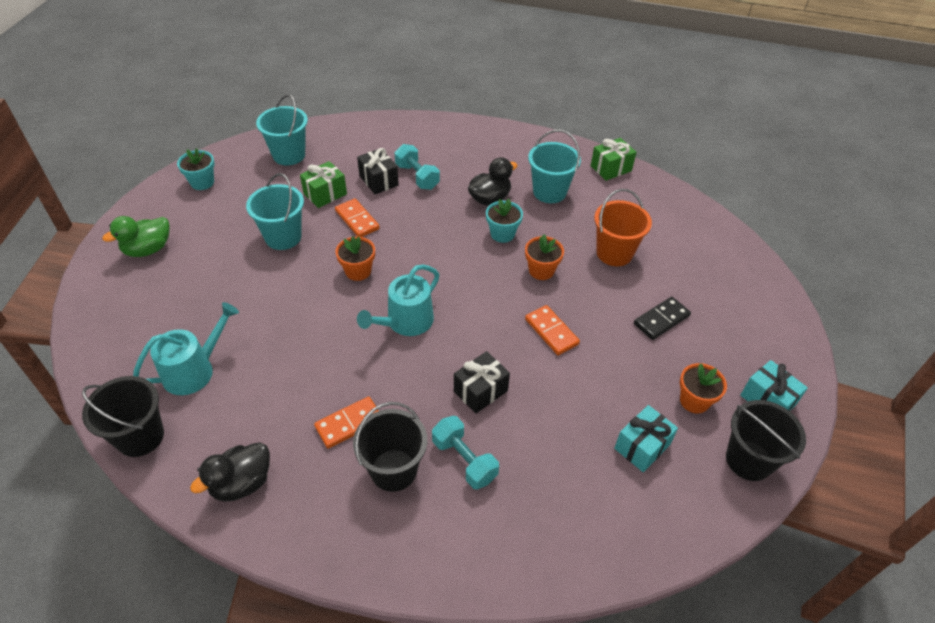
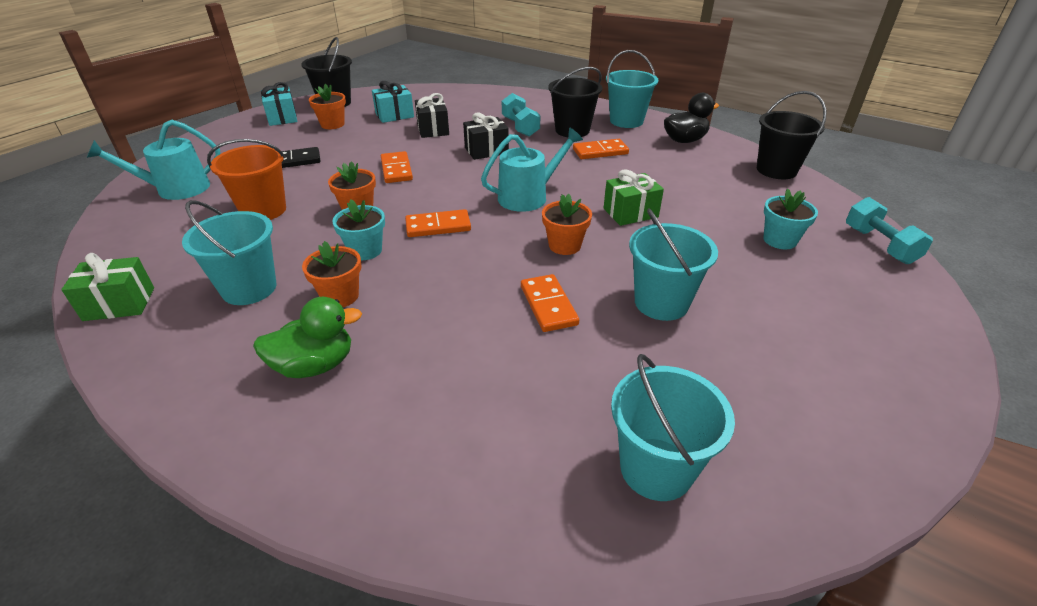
camera: 160 degrees left, 10 degrees down
green duck [102,216,170,257] -> green duck moved to [253,297,362,378]
turquoise watering can [133,302,239,395] -> turquoise watering can moved to [87,120,220,200]
turquoise flower pot [177,148,215,190] -> turquoise flower pot moved to [763,189,818,249]
green gift [300,161,347,208] -> green gift moved to [604,170,664,226]
black gift [357,148,399,194] -> black gift moved to [415,93,449,138]
turquoise dumbbell [395,144,440,190] -> turquoise dumbbell moved to [846,197,933,264]
black duck [468,157,518,206] -> orange flower pot [302,241,361,307]
none -> orange domino [405,209,471,237]
none -> turquoise bucket [606,50,658,128]

